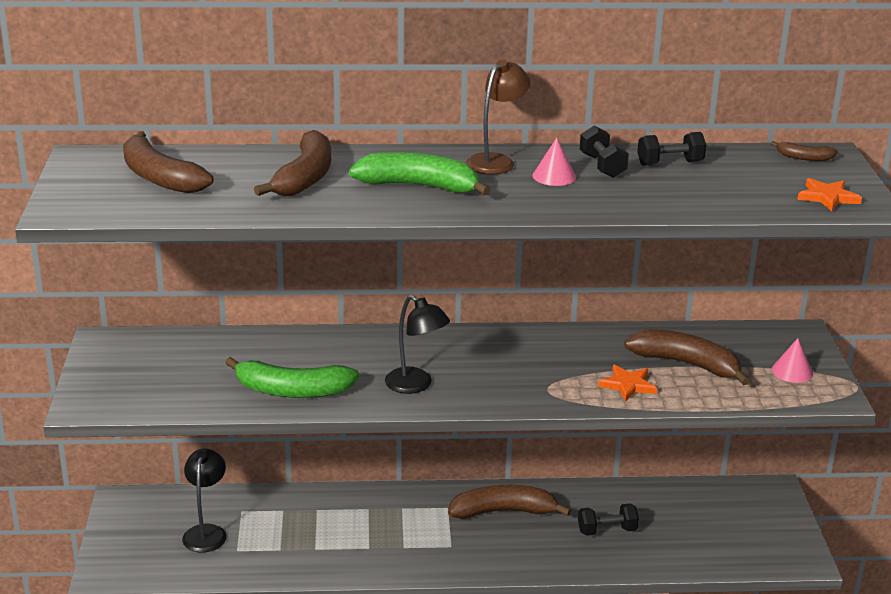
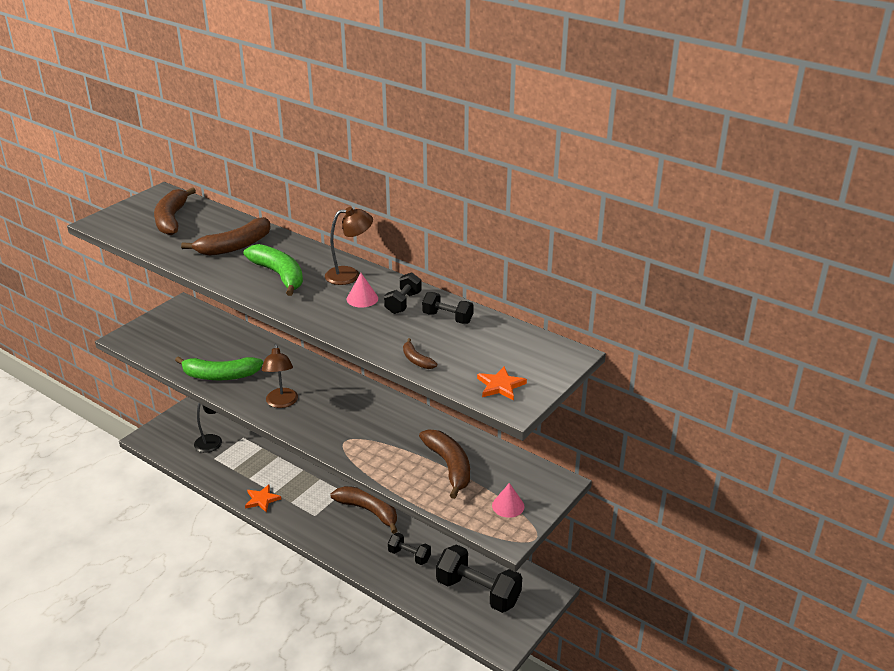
camera: 40 degrees right, 5 degrees up
green banana [225,357,359,398] -> green banana turned 45 degrees counterclockwise [175,356,263,380]
black lamp [385,295,450,394] -> brown lamp [262,344,298,408]
orange star [598,365,657,402] -> orange star moved to [245,484,281,513]
brown banana [771,141,838,161] -> brown banana moved to [403,338,437,369]
none -> black dumbbell [436,544,522,613]

